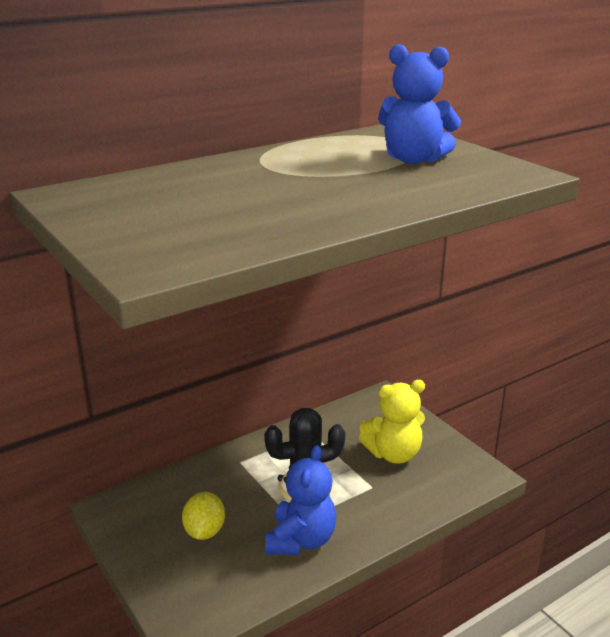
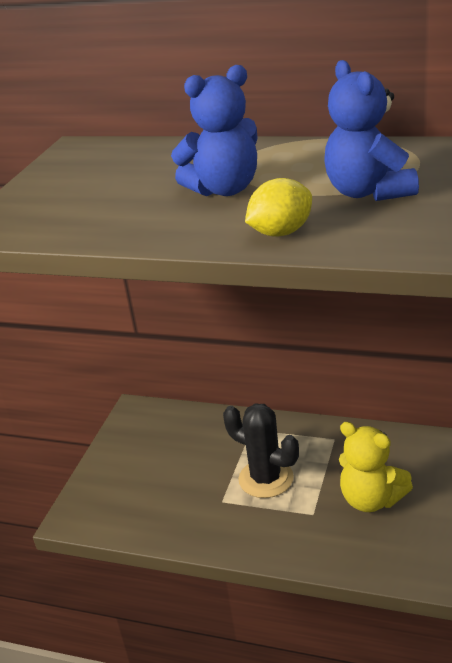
camera: 55 degrees right, 5 degrees up
yellow lemon [182,492,225,540] -> yellow lemon moved to [245,178,312,237]
blue teddy bear [265,445,336,555] -> blue teddy bear moved to [171,65,257,196]

